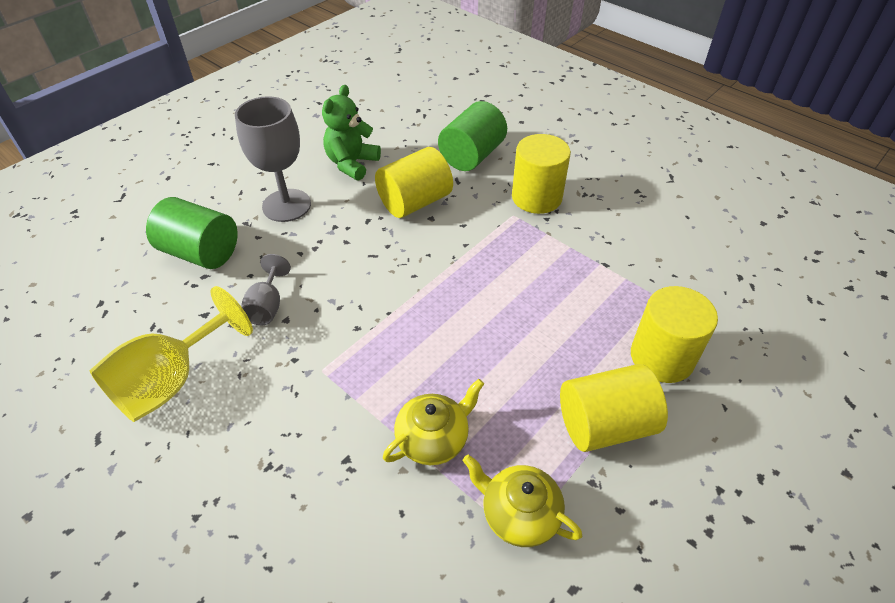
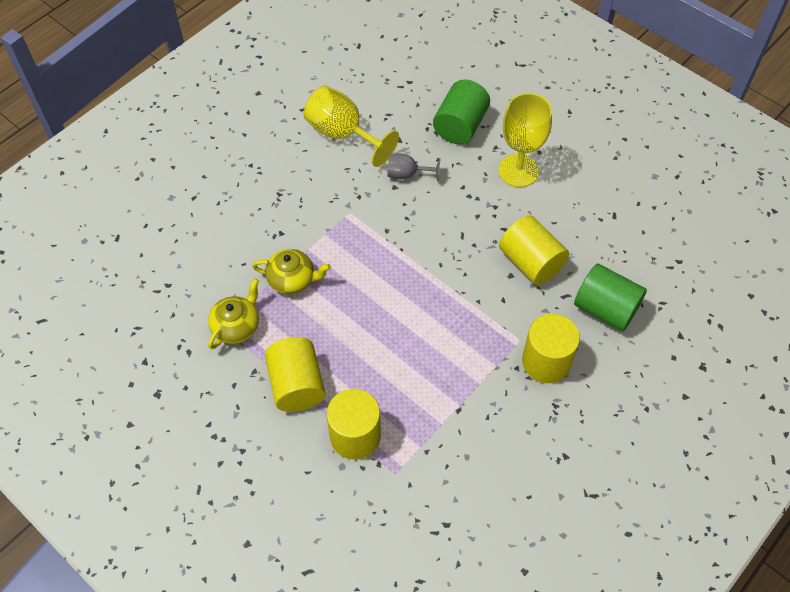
camera: 90 degrees right, 10 degrees up
grey goblet [235,96,311,222] -> yellow goblet [498,93,552,187]
green teddy bear [322,85,381,181] -> none
yellow teapot [383,379,484,465] -> yellow teapot turned 45 degrees counterclockwise [252,249,331,294]

